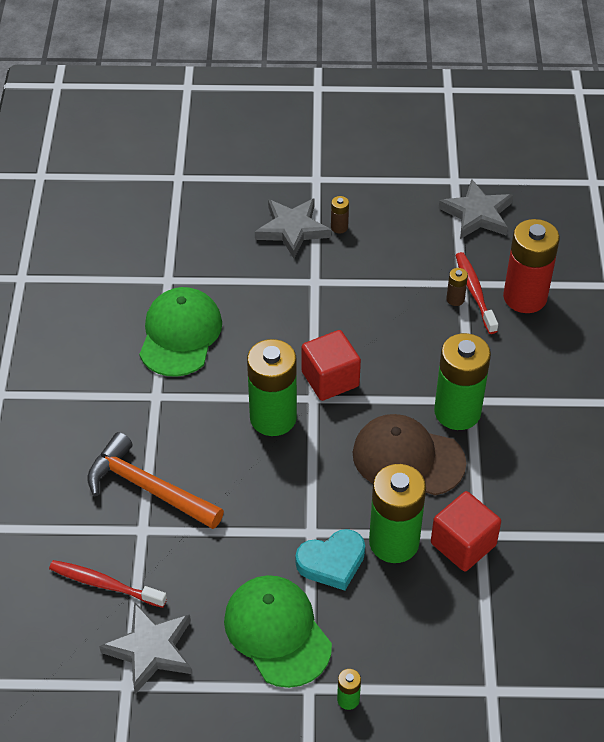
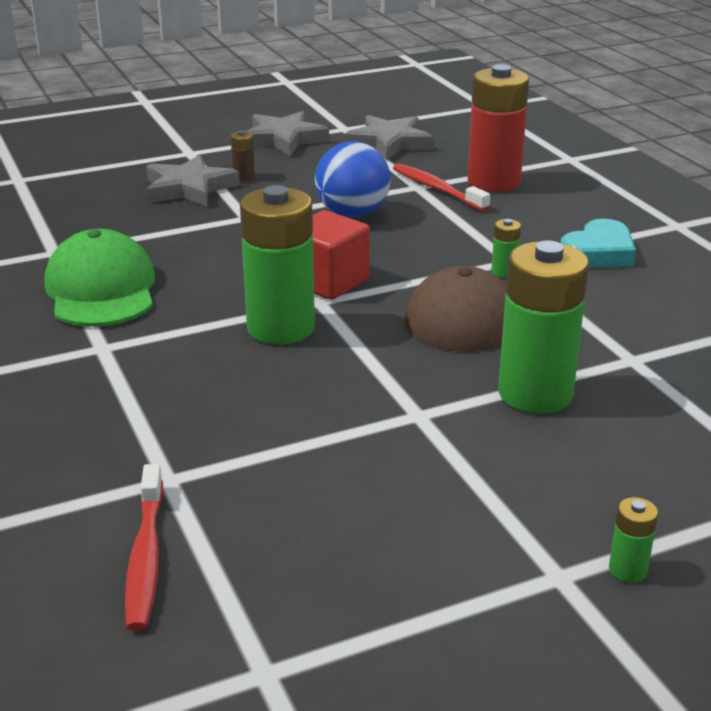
camera: 25 degrees left, 20 degrees down
red toothbrush [49,560,167,608] -> red toothbrush turned 90 degrees counterclockwise [125,464,163,631]
orange hammer [87,432,224,529] -> none
grey star [99,602,192,694] -> grey star moved to [246,111,329,156]
green cap [224,575,332,688] -> none
turquoise heart [296,529,365,590] -> turquoise heart moved to [561,219,636,268]
red cube [431,491,501,571] -> none
green battery [434,333,491,430] -> green battery [491,219,521,278], size x0.41
brown battery [446,268,468,306] -> none
none -> blue ball [315,141,390,218]

